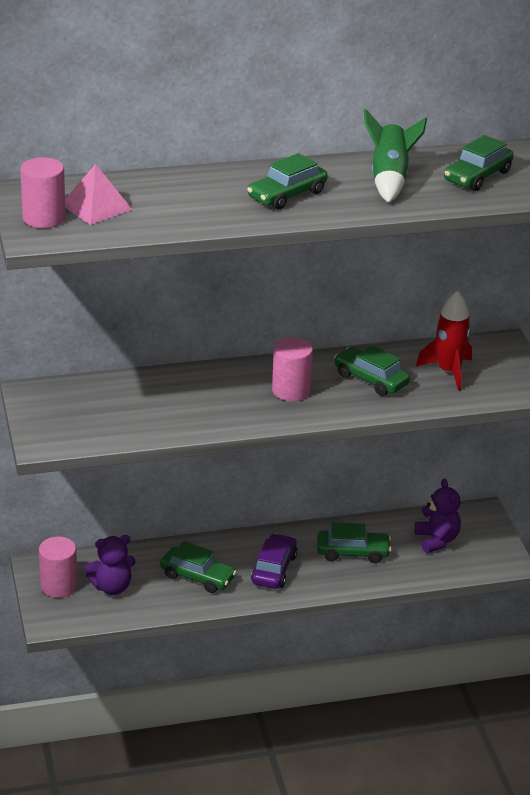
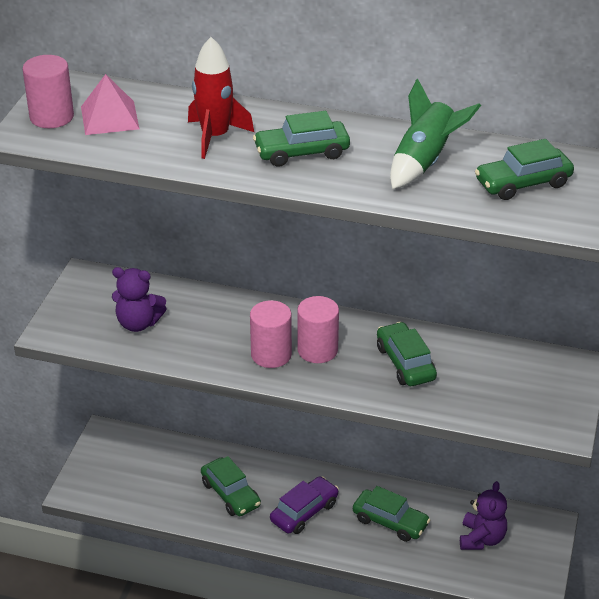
camera: 30 degrees right, 5 degrees up
pink cylinder [39,537,77,598] -> pink cylinder moved to [250,300,292,368]
purple teddy bear [85,535,135,595] -> purple teddy bear moved to [112,267,167,332]
red rocket [416,290,472,391] -> red rocket moved to [188,37,254,159]

